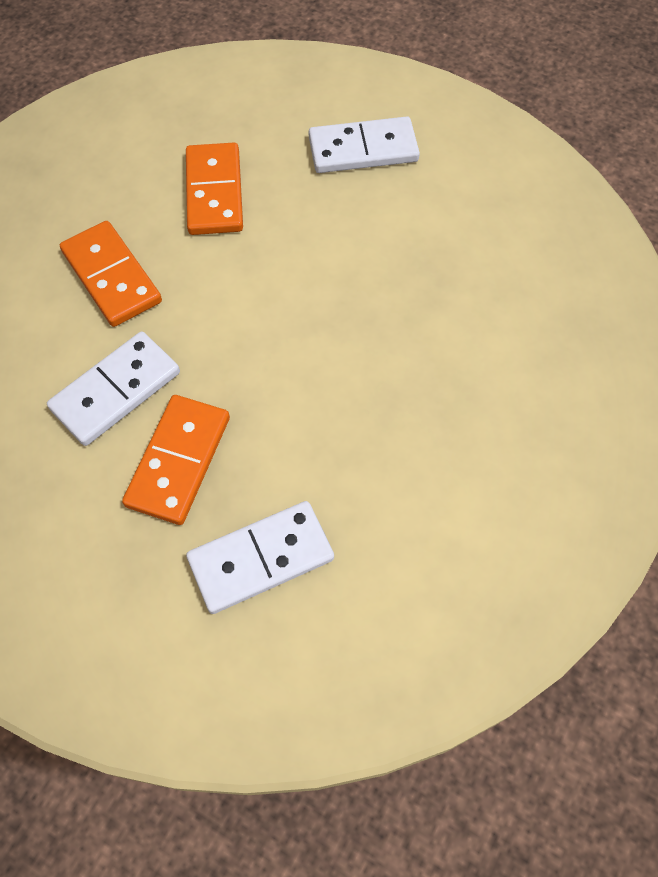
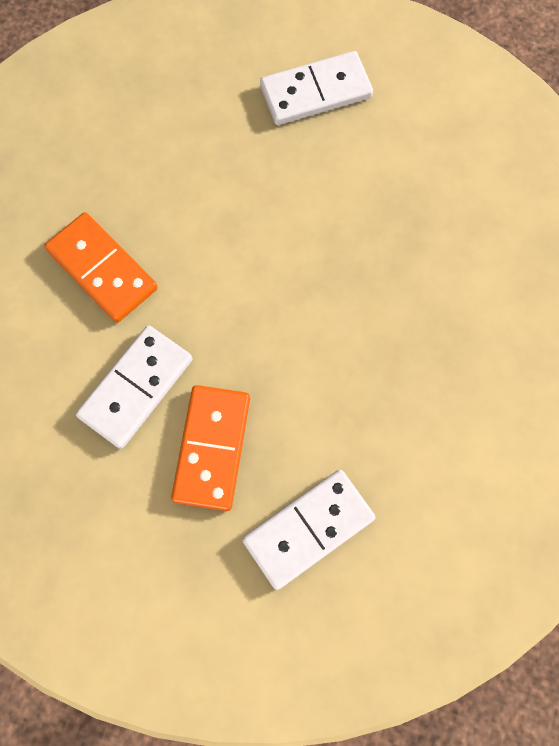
camera: 10 degrees left, 10 degrees up
orange domino [186,143,243,235] -> none

